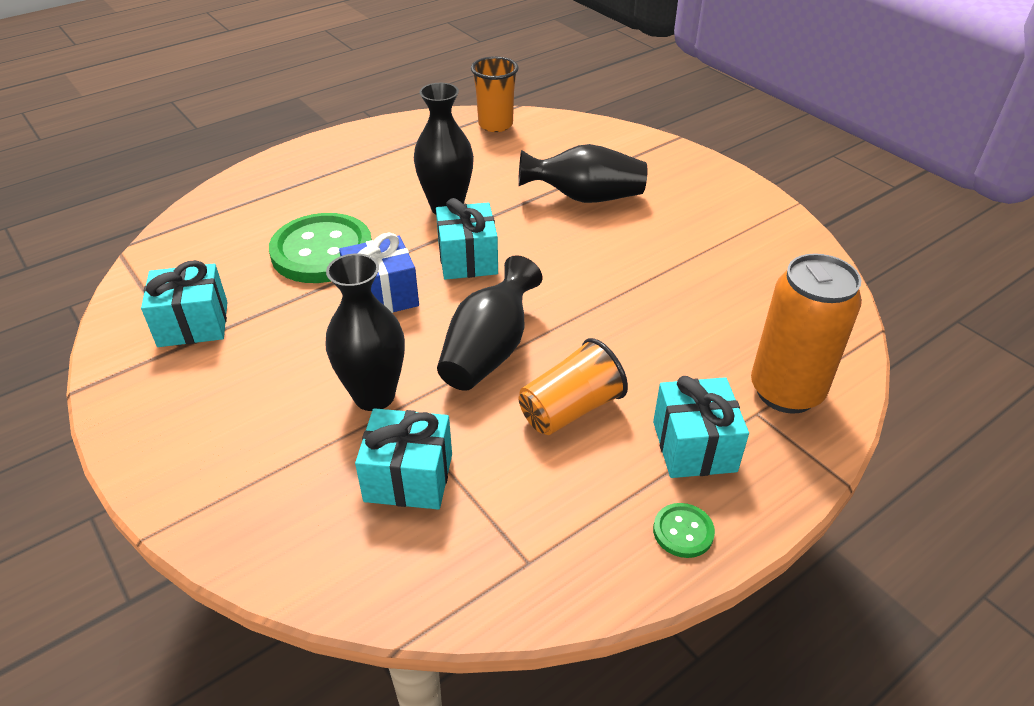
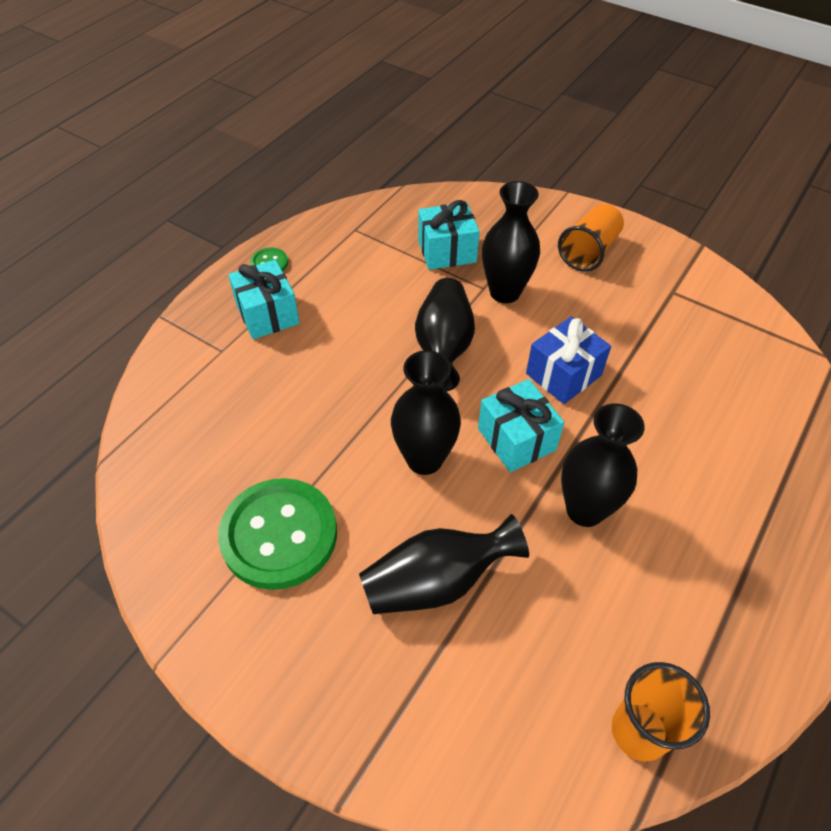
camera: 160 degrees right, 10 degrees up
turquoise gift [141,260,228,347] -> none
green button [269,213,372,283] -> green button moved to [218,478,337,590]
orange cup [519,338,628,435] -> orange cup moved to [558,204,624,272]
orange can [751,254,862,414] -> none
none -> black vase [391,350,461,475]

